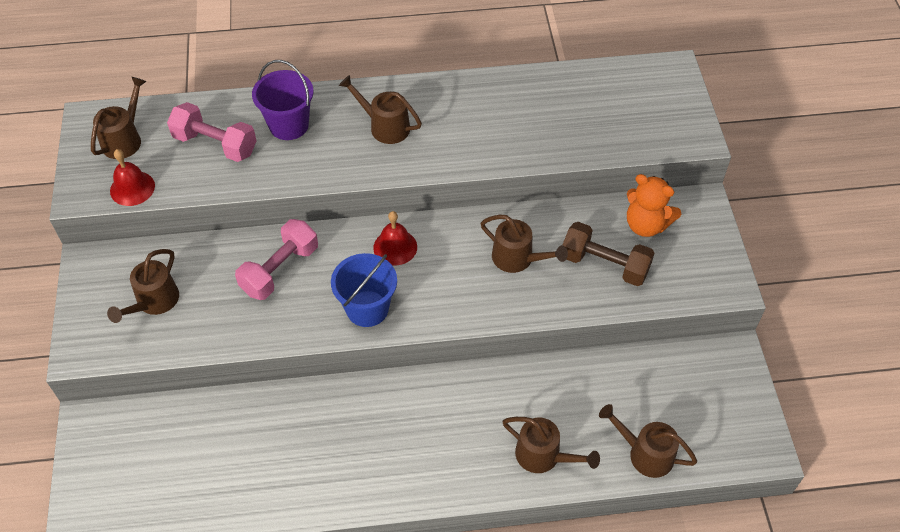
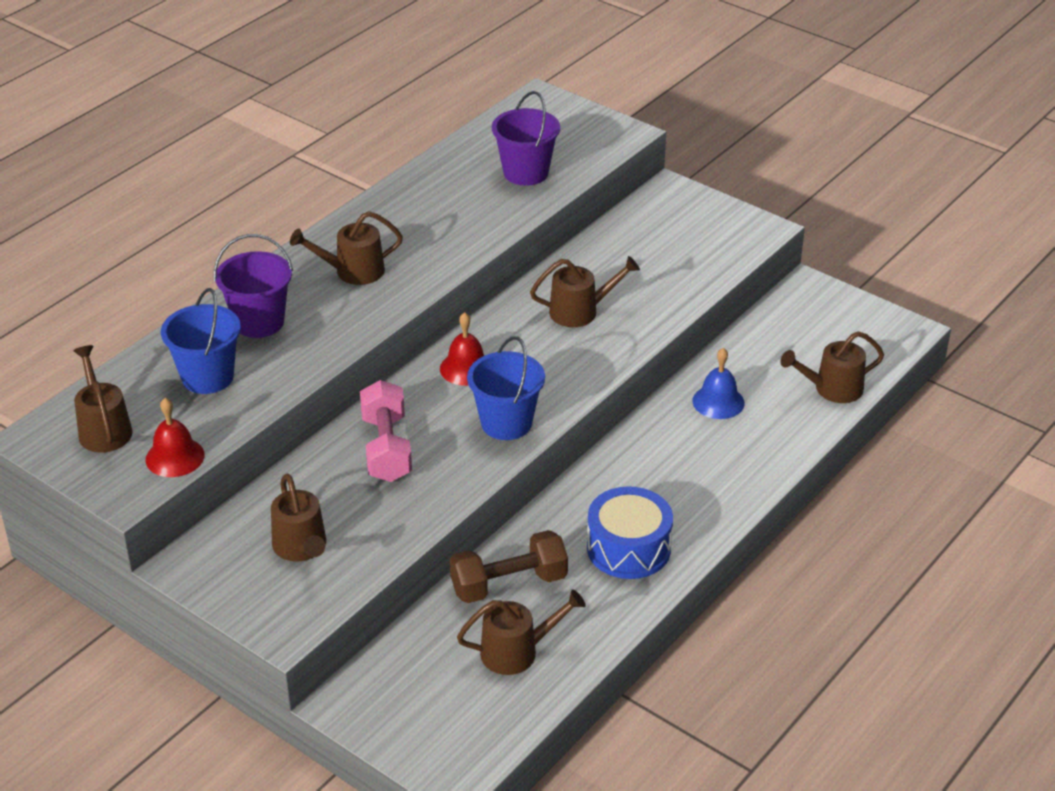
camera: 45 degrees left, 15 degrees down
pink dumbbell [167,102,257,162] -> blue bucket [161,288,241,394]
brown watering can [503,417,600,473] -> brown watering can moved to [457,589,586,675]
brown dumbbell [563,222,654,286] -> brown dumbbell moved to [450,530,568,603]
orange teddy bear [627,174,681,237] -> none
none -> purple bucket [492,91,560,186]
none -> blue drum [587,486,673,579]
none -> blue bell [693,348,745,419]

